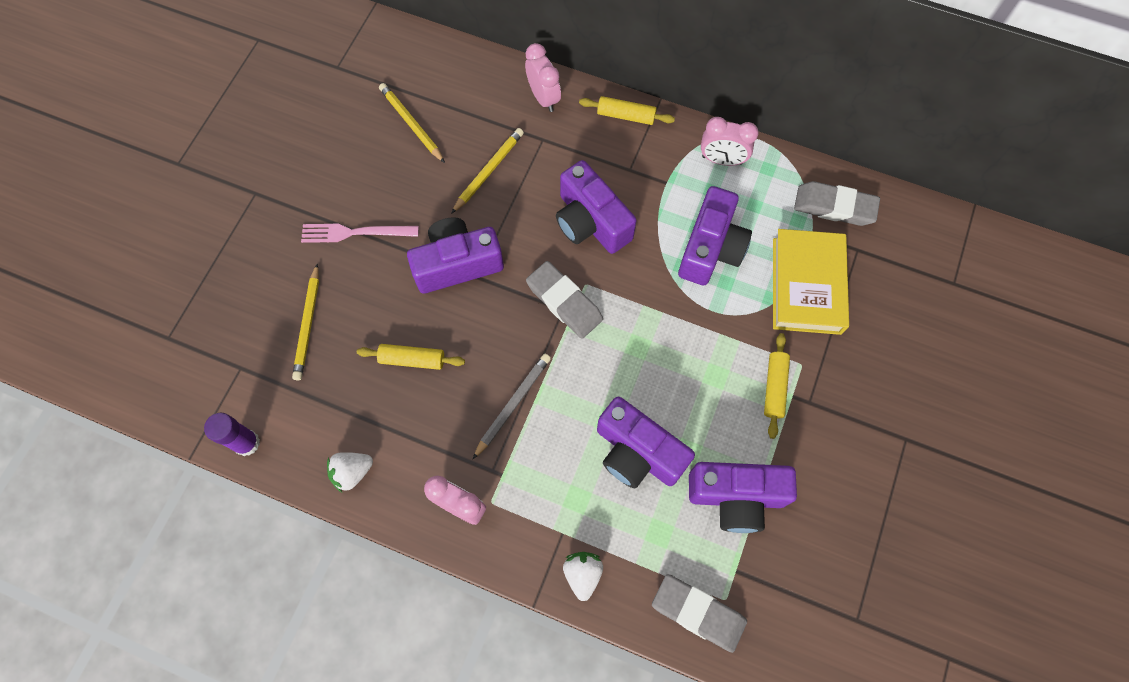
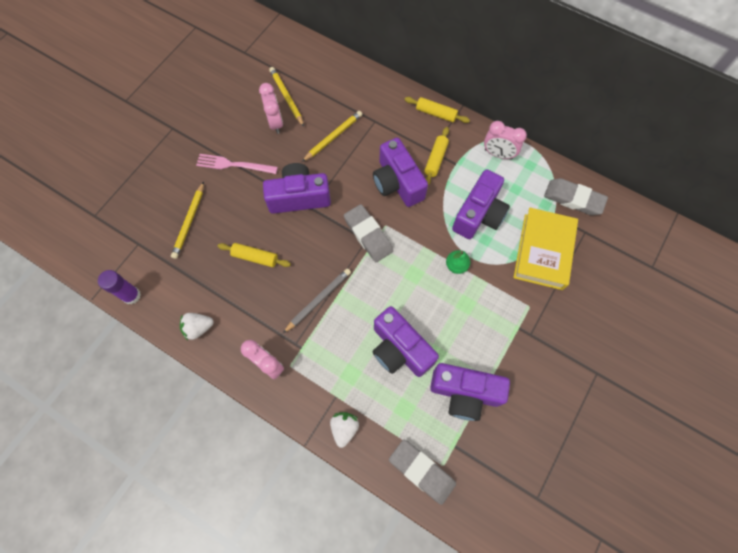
camera: 10 degrees right, 0 degrees up
pink clock [525,43,561,112] -> pink clock moved to [259,83,283,134]
yellow rolling pin [764,333,790,439] -> yellow rolling pin moved to [424,127,449,185]
none -> green pear [446,250,470,274]

